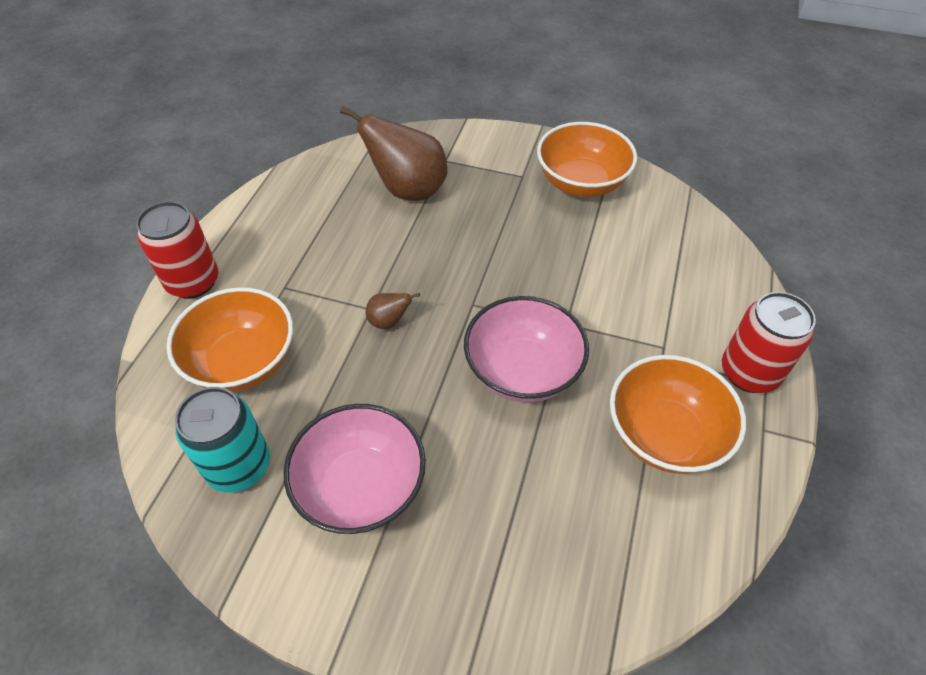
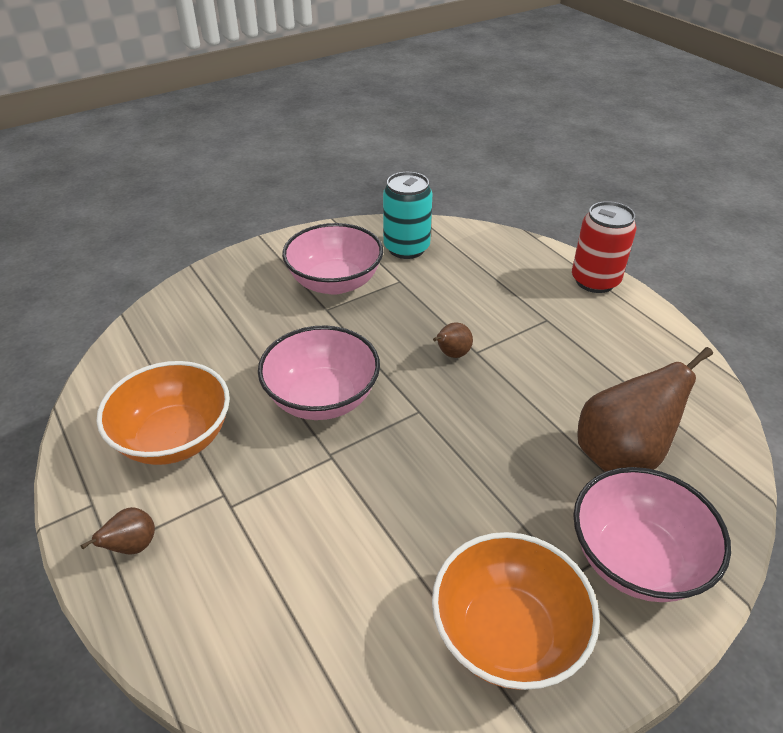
camera: 130 degrees right, 10 degrees down
orange bowl [167,287,293,392] -> none
red can [722,292,816,393] -> brown pear [81,507,155,555]
none -> pink bowl [573,467,731,602]

